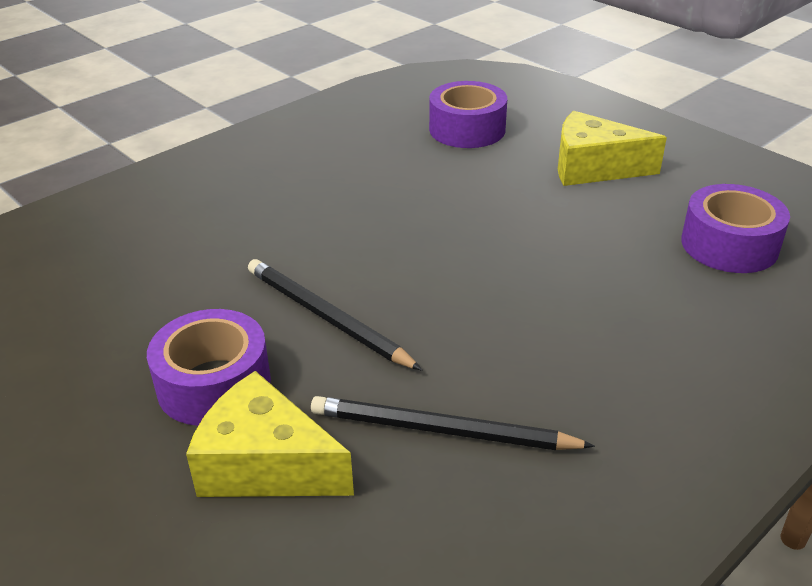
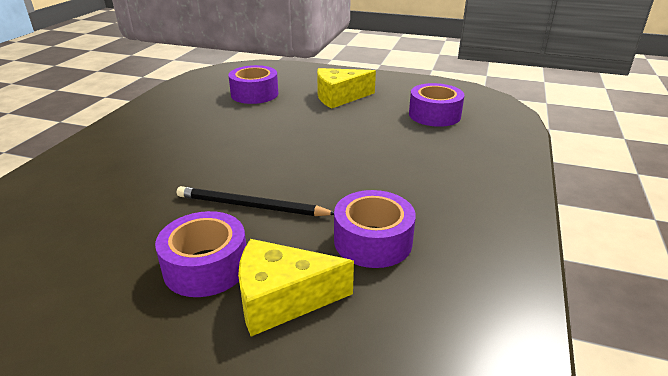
camera: 30 degrees left, 5 degrees down
black pencil [311,396,595,450] -> purple tape [334,190,416,268]

